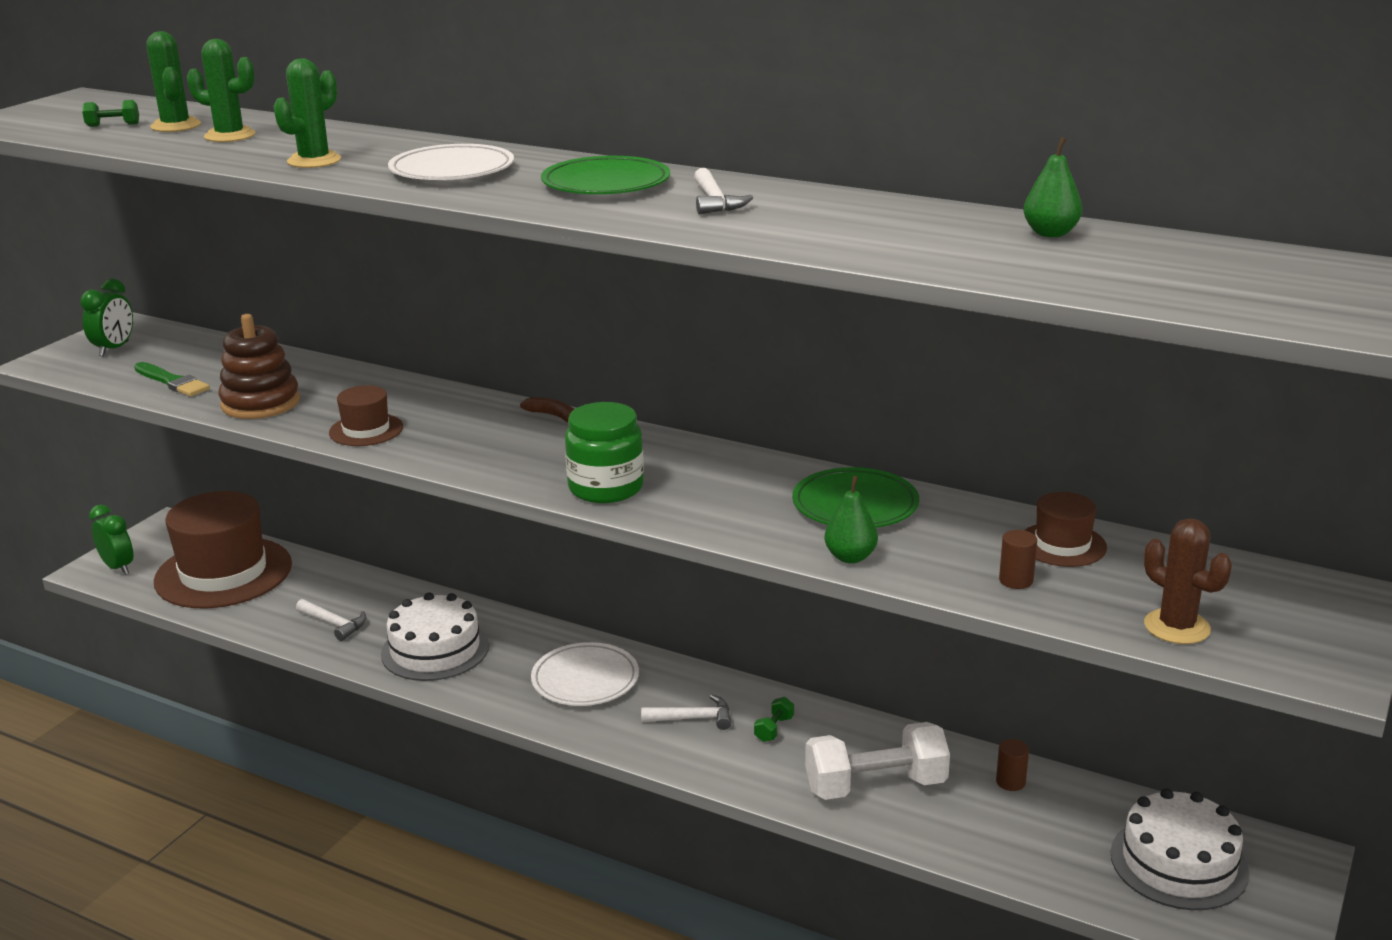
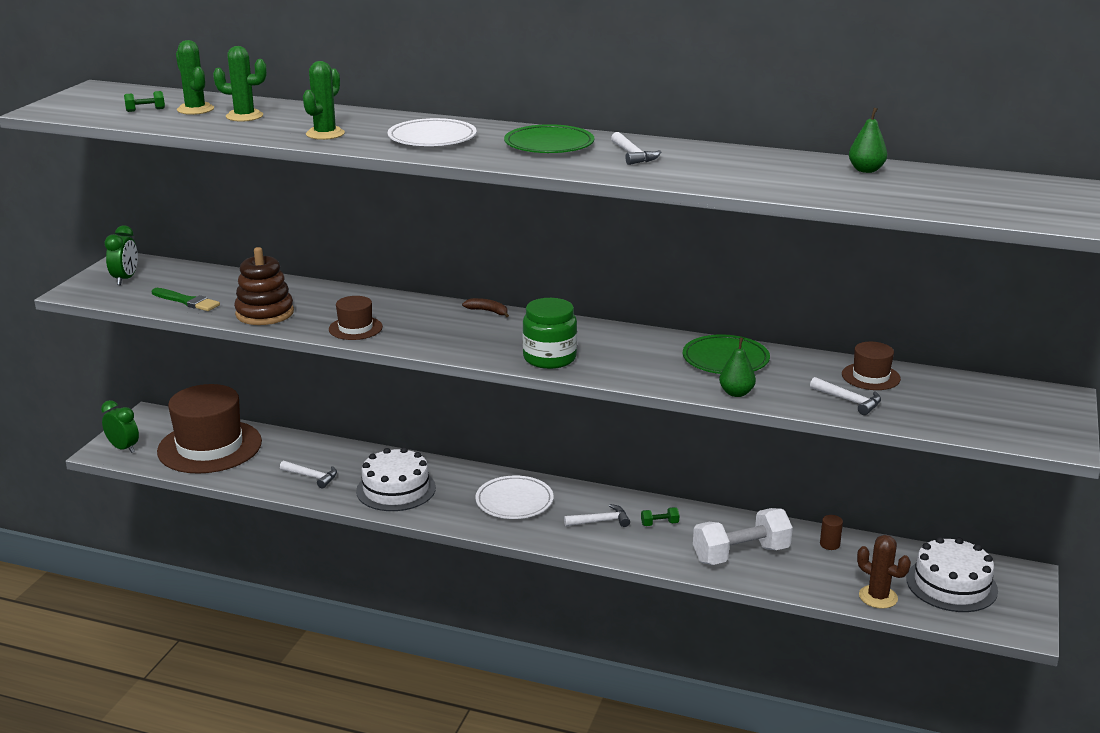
camera: 10 degrees left, 0 degrees up
green dumbbell [754,697,794,742] -> green dumbbell turned 60 degrees clockwise [641,507,679,526]
brown cylinder [999,530,1037,589] -> white hammer [810,377,881,415]
brown cactus [1144,518,1232,644] -> brown cactus moved to [857,535,911,609]

